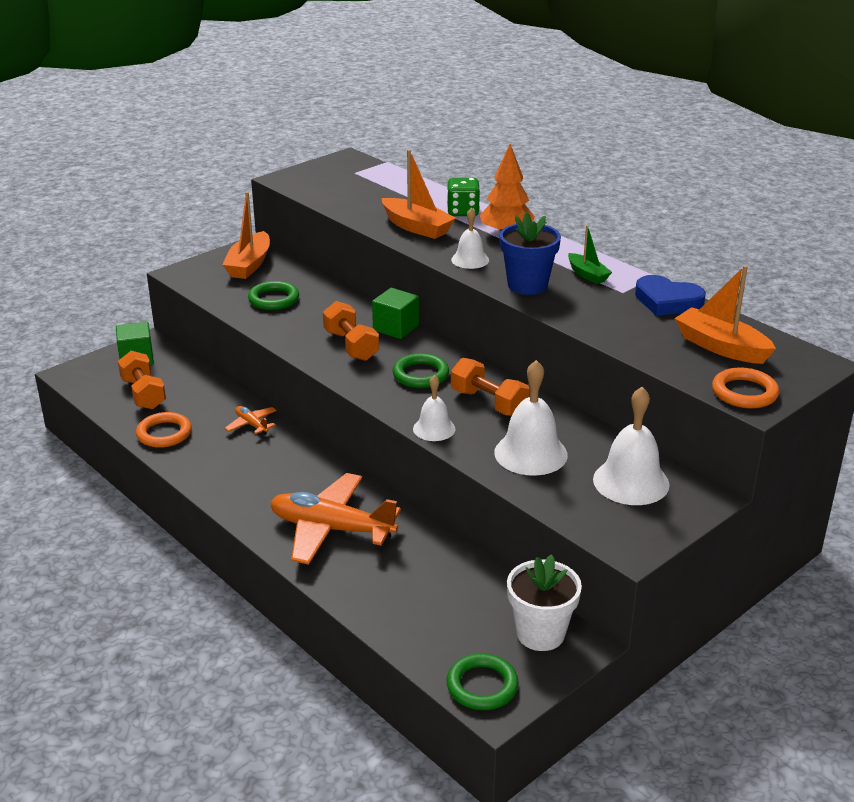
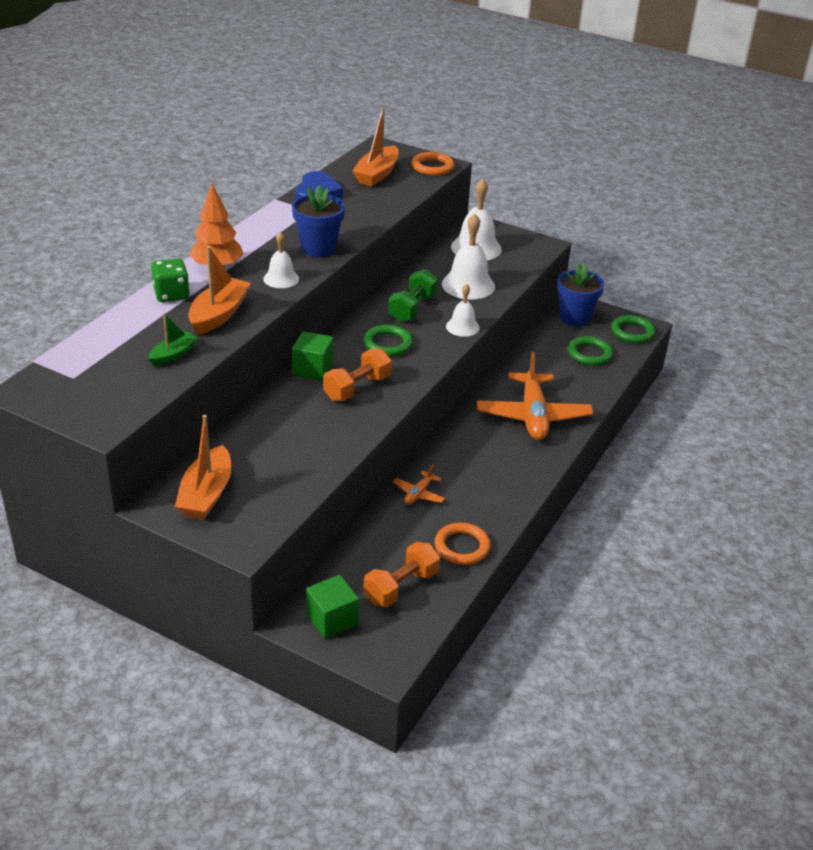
camera: 110 degrees left, 5 degrees up
orange boat [222,192,270,279] -> orange boat turned 105 degrees clockwise [175,415,231,520]
green ring [248,281,299,310] -> green ring moved to [568,336,613,366]
orange dumbbell [451,358,529,416] -> green dumbbell [388,269,438,322]
white flower pot [507,554,582,651] -> blue flower pot [557,264,604,326]
green boat [568,225,612,284] -> green boat moved to [148,313,198,366]

